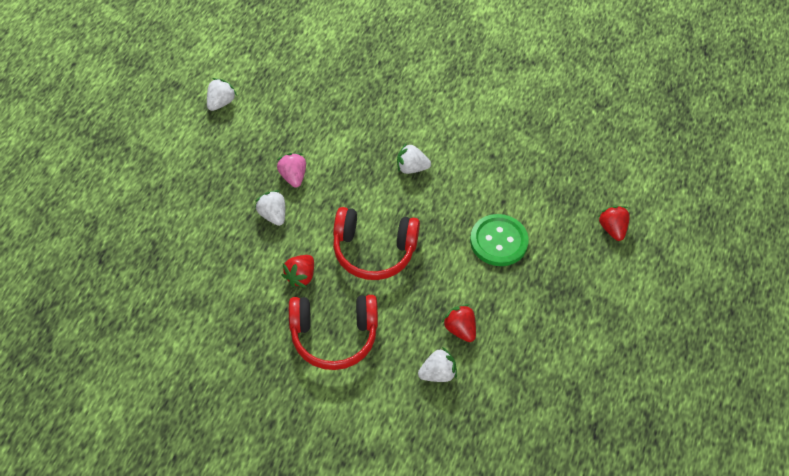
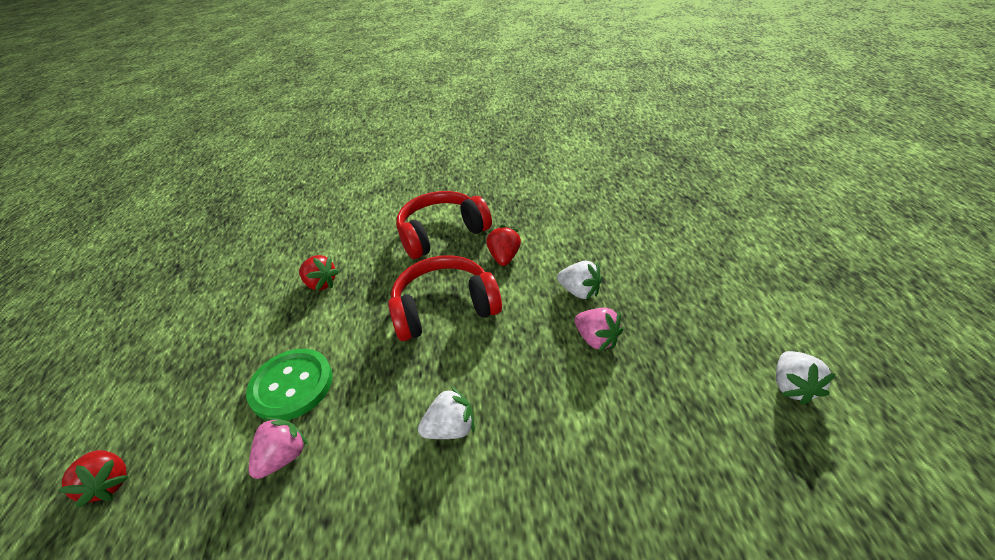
camera: 160 degrees right, 15 degrees down
white strawberry [418,347,457,382] -> none
none -> pink strawberry [249,417,308,479]

